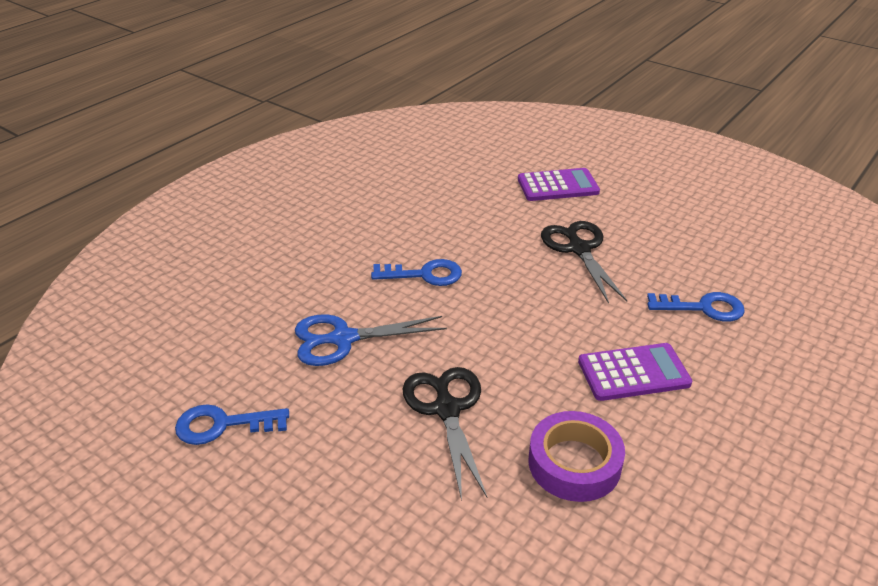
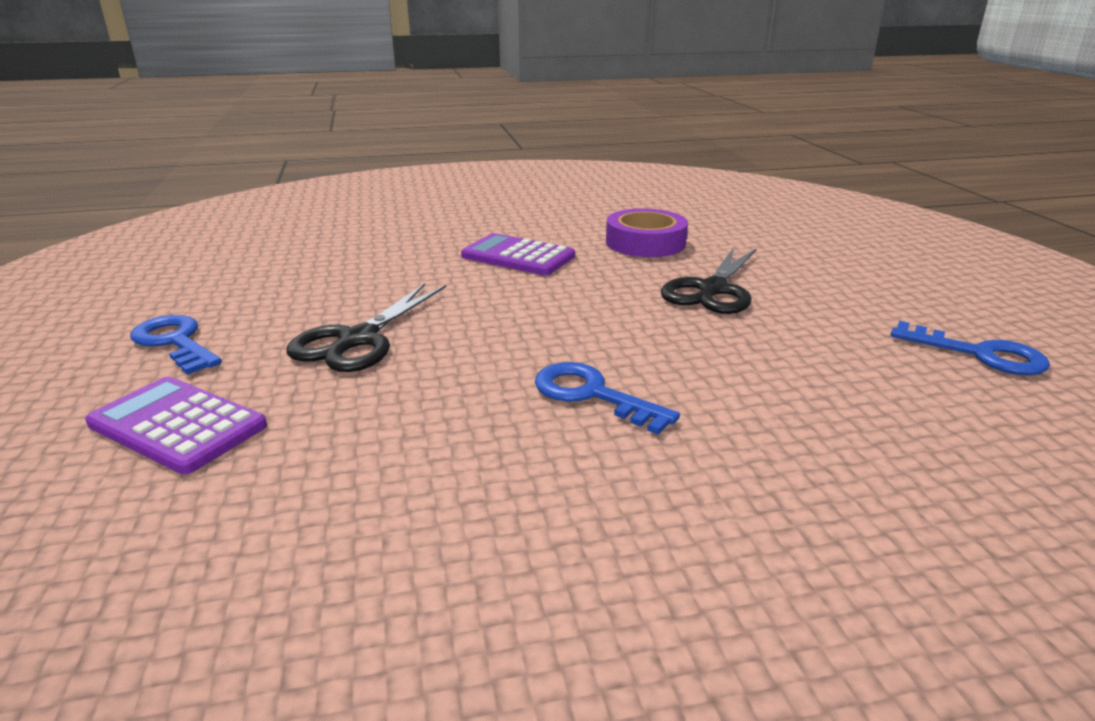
camera: 140 degrees left, 10 degrees down
blue scissors [295,314,447,366] -> none
blue key [647,292,745,322] -> blue key moved to [130,315,222,375]

